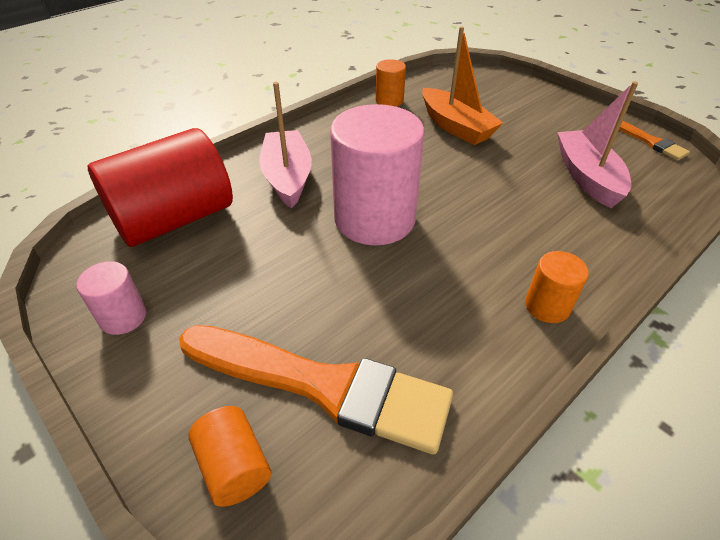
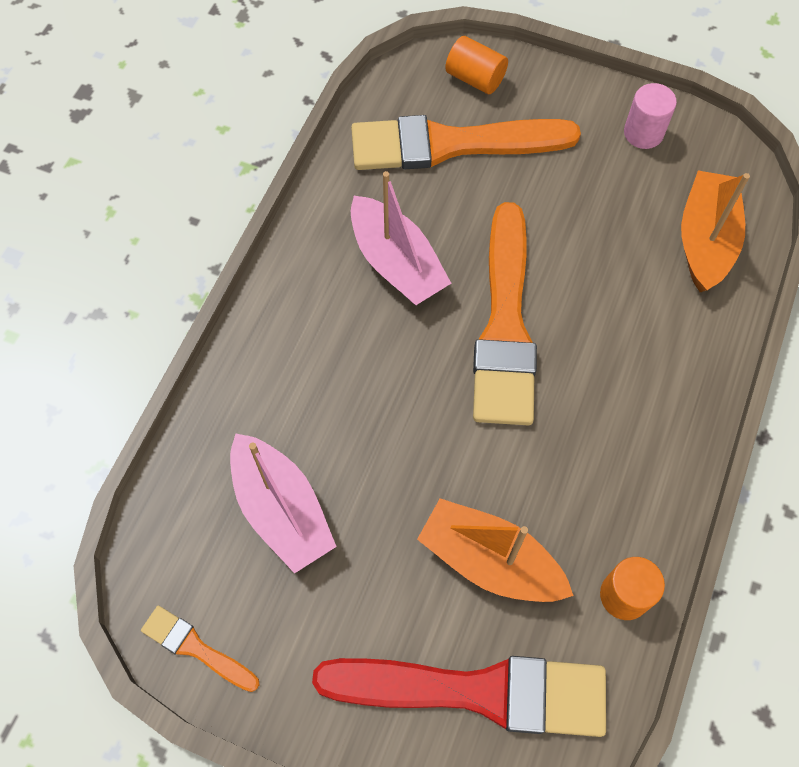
camera: 155 degrees right, 20 degrees up
red cylinder [88,128,233,247] -> orange boat [681,170,750,292]
pink boat [259,82,312,209] -> pink boat moved to [351,171,451,305]
pink cylinder [330,104,425,246] -> orange brush [473,202,537,425]
orange cylinder [525,251,589,323] -> none
none -> red brush [312,656,606,737]

